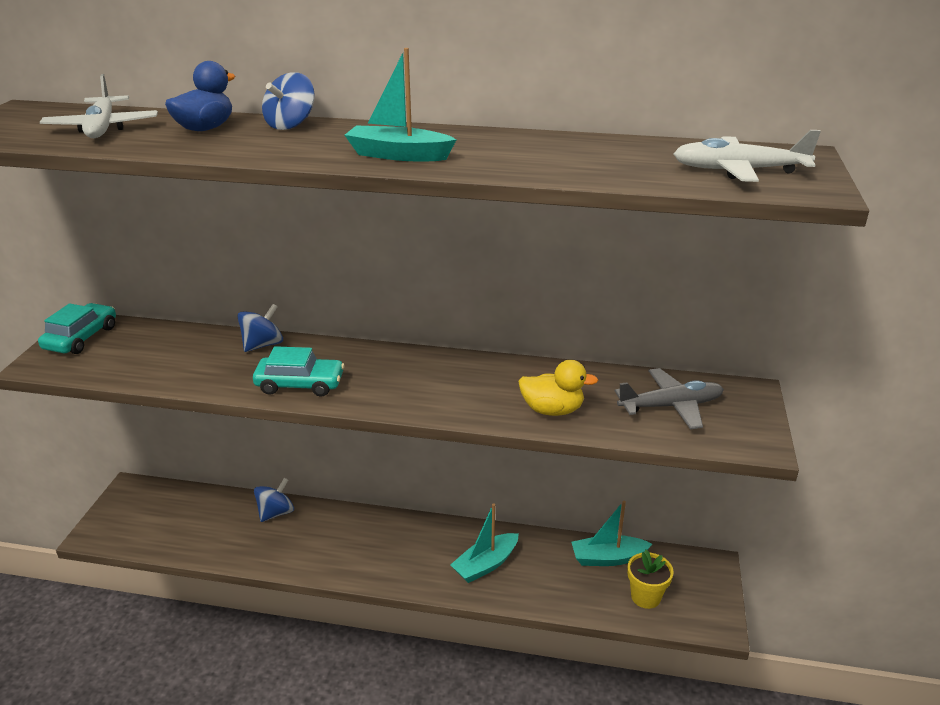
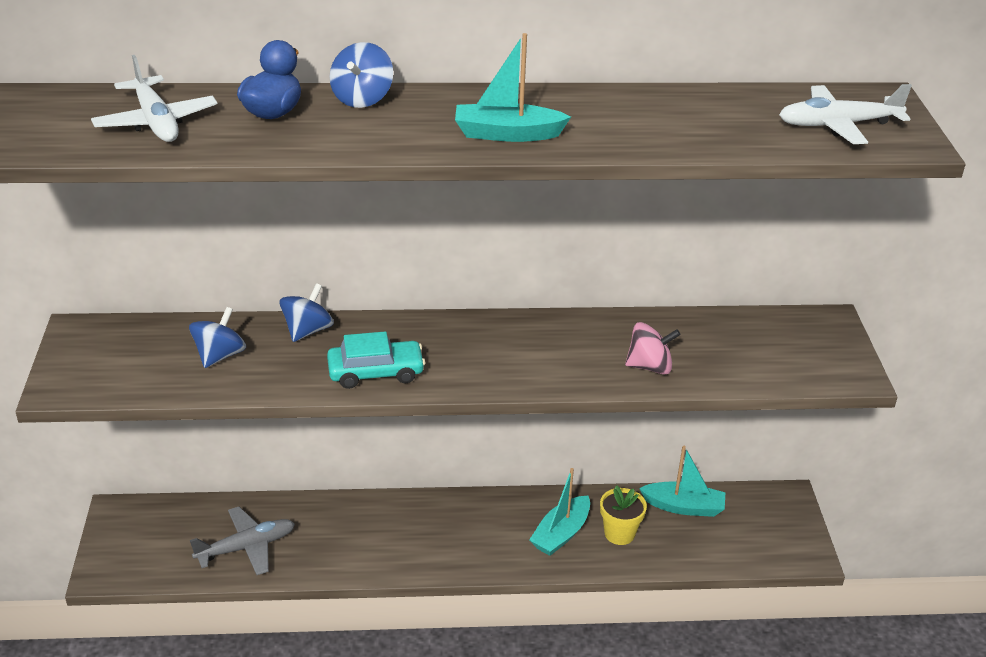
camera: 15 degrees left, 5 degrees up
turquoise car [38,303,116,354] -> none
blue spinning top [254,478,294,522] -> blue spinning top moved to [189,307,246,368]
yellow duck [518,360,598,416] -> pink spinning top [625,322,681,375]
turquoise boat [571,501,652,566] -> turquoise boat turned 150 degrees counterclockwise [639,446,726,517]
grey plane [615,368,724,429] -> grey plane moved to [190,507,295,575]
yellow flower pot [627,550,674,609] -> yellow flower pot moved to [600,485,647,545]

